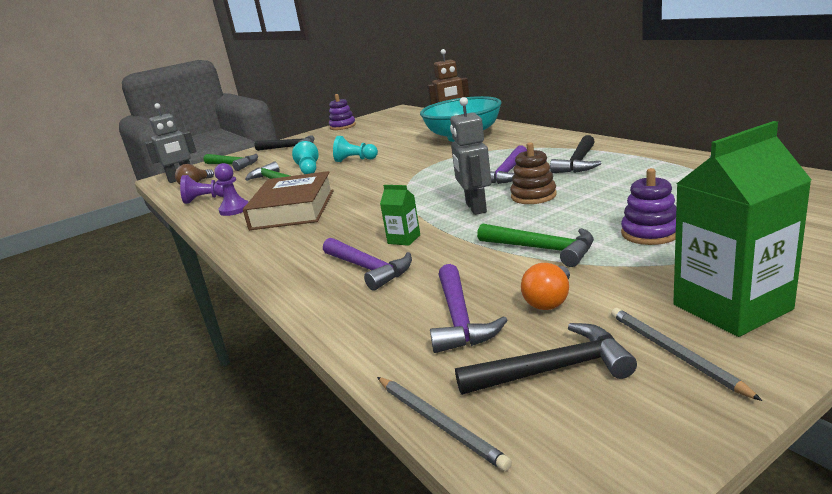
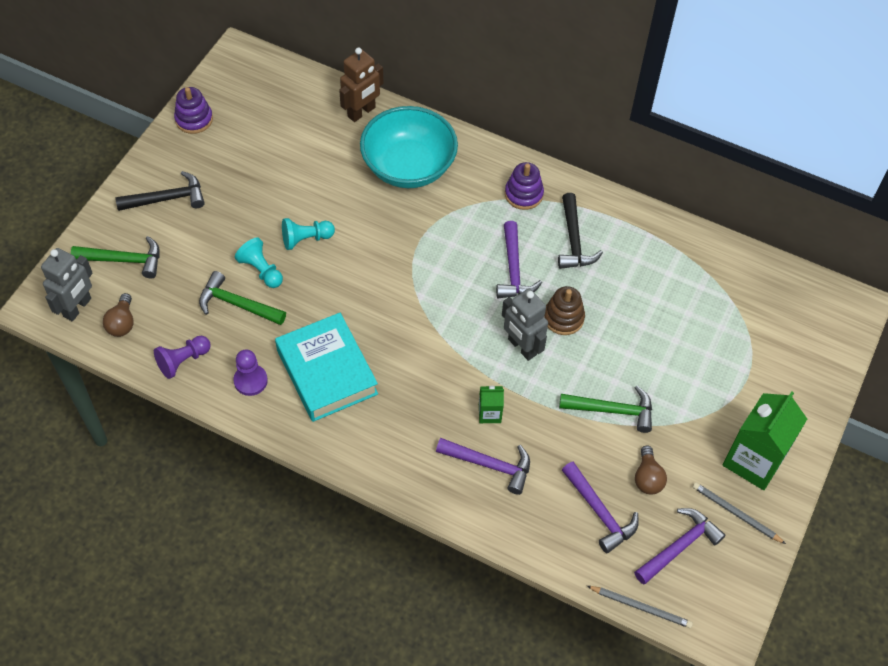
camera: 35 degrees left, 35 degrees up
brown book [243,171,334,230] -> turquoise book [275,313,378,422]
black hammer [455,323,637,395] -> purple hammer [634,508,726,584]
orange light bulb [521,263,570,310] -> brown light bulb [635,445,667,495]
purple stacking toy [621,168,676,245] -> purple stacking toy moved to [505,162,544,210]

